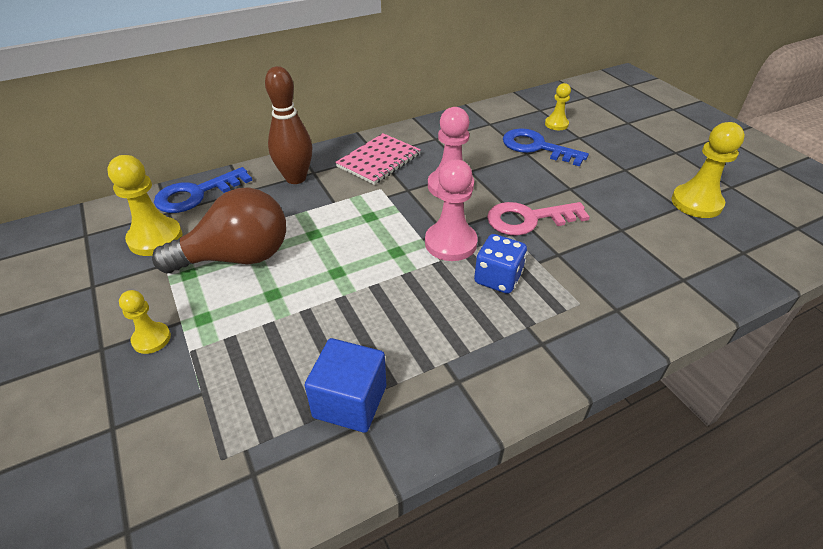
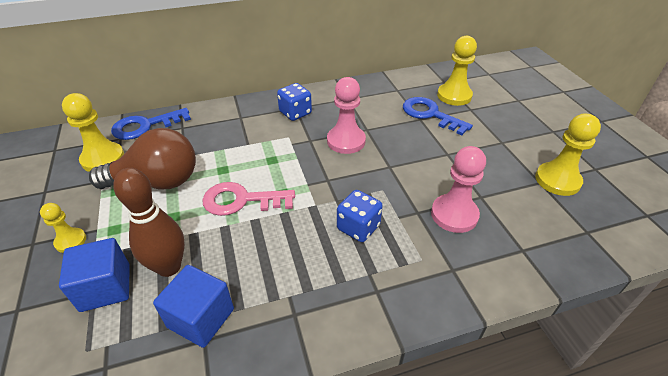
camera: 10 degrees right, 0 degrees up
brown bowling pin [265,66,312,184] -> brown bowling pin moved to [113,168,185,277]
pink notebook [335,133,421,185] -> blue dice [277,83,312,121]
pink pawn [425,159,478,261] -> pink pawn moved to [431,146,486,233]
pink key [487,202,590,236] -> pink key moved to [202,182,295,216]
yellow pawn [545,83,571,130] -> yellow pawn [437,36,477,106], size x1.71
none -> blue cube [59,238,130,312]

